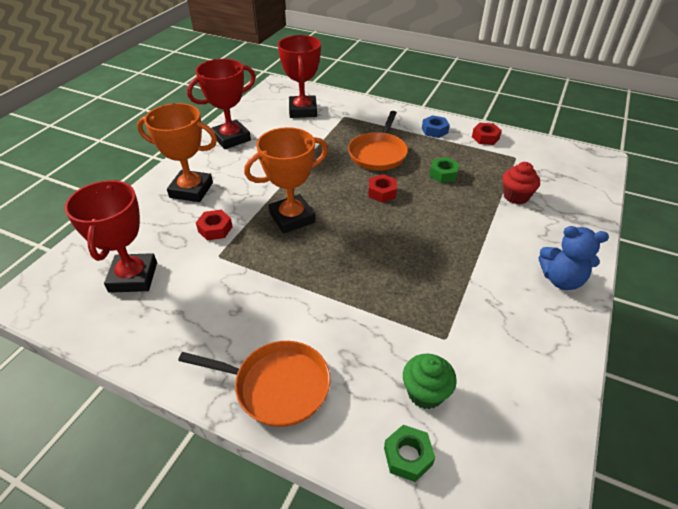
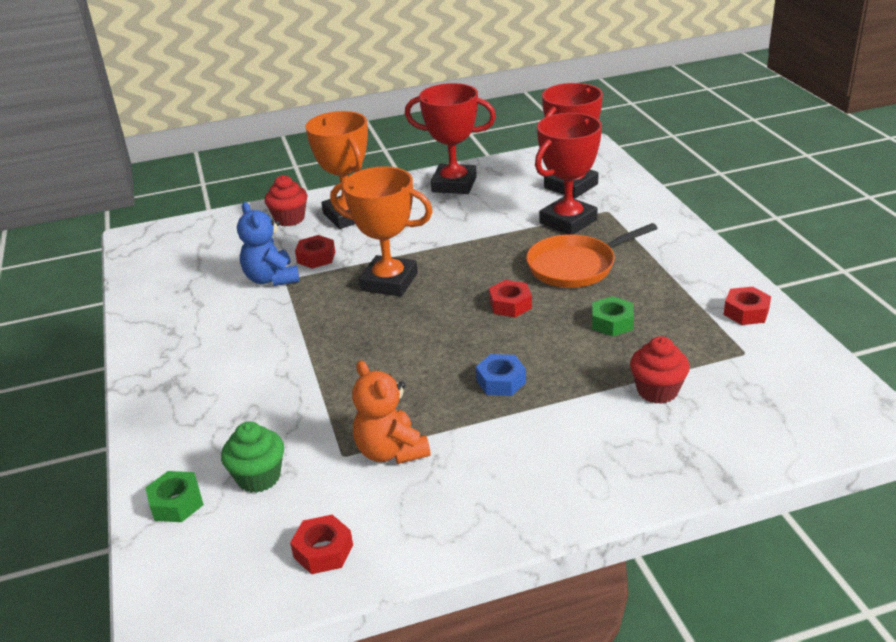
camera: 50 degrees right, 10 degrees down
red trophy [65,180,157,293] -> red trophy moved to [535,113,602,235]
orange pan [178,341,330,427] -> none
blue nut [422,115,450,138] -> blue nut moved to [476,354,526,396]
blue teddy bear [538,226,609,290] -> blue teddy bear moved to [237,202,300,286]
none -> red cupcake [265,175,307,226]
none -> red nut [290,515,353,574]
none -> orange teddy bear [352,360,430,464]

